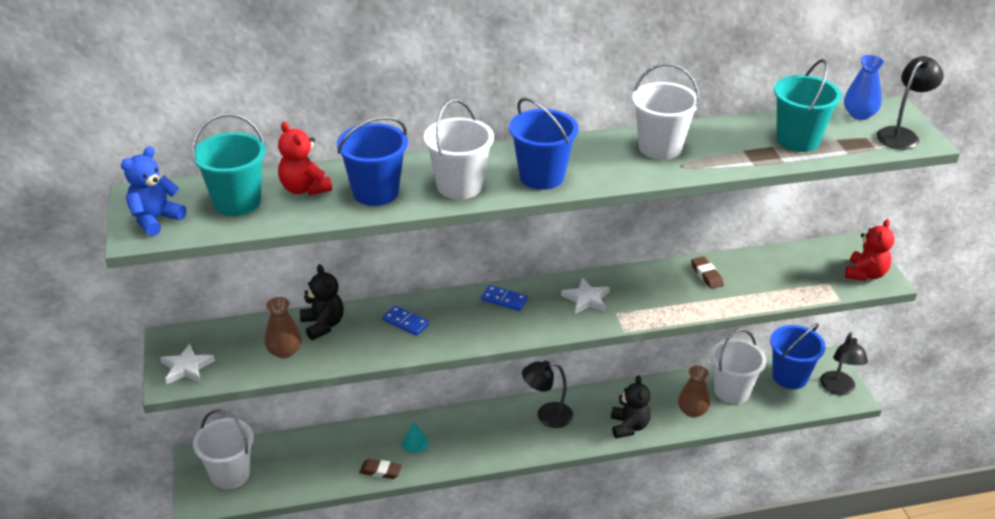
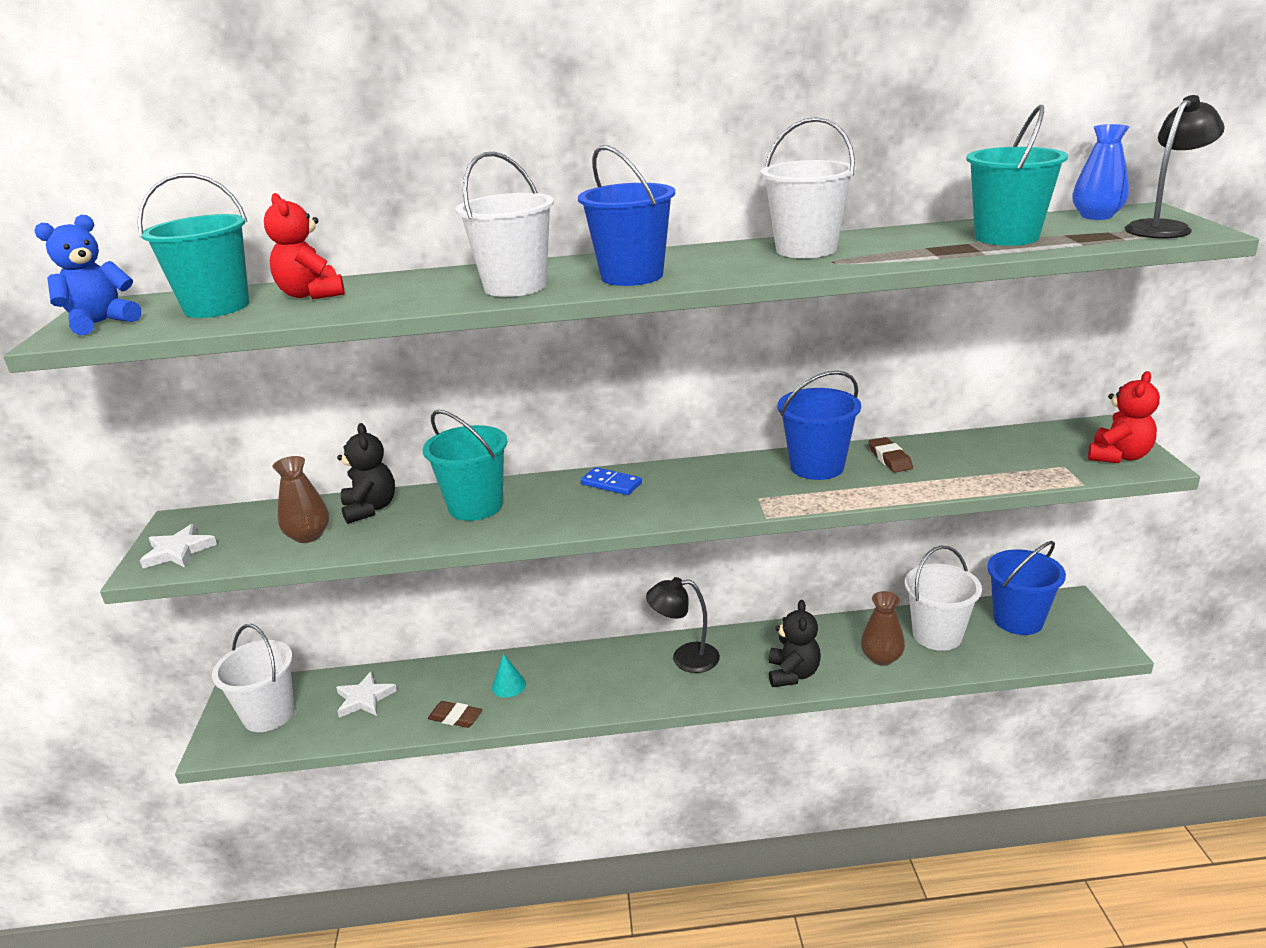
camera: 10 degrees right, 10 degrees down
blue bucket [337,116,408,206] -> blue bucket moved to [778,371,861,480]
blue domino [382,305,429,336] -> turquoise bucket [423,410,507,521]
white star [561,278,610,314] -> white star moved to [336,671,397,718]
black lamp [820,332,868,395] -> none

